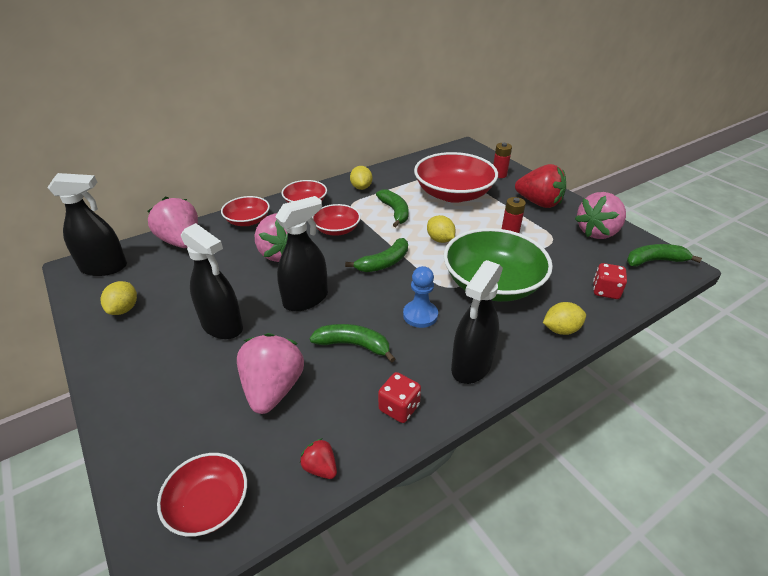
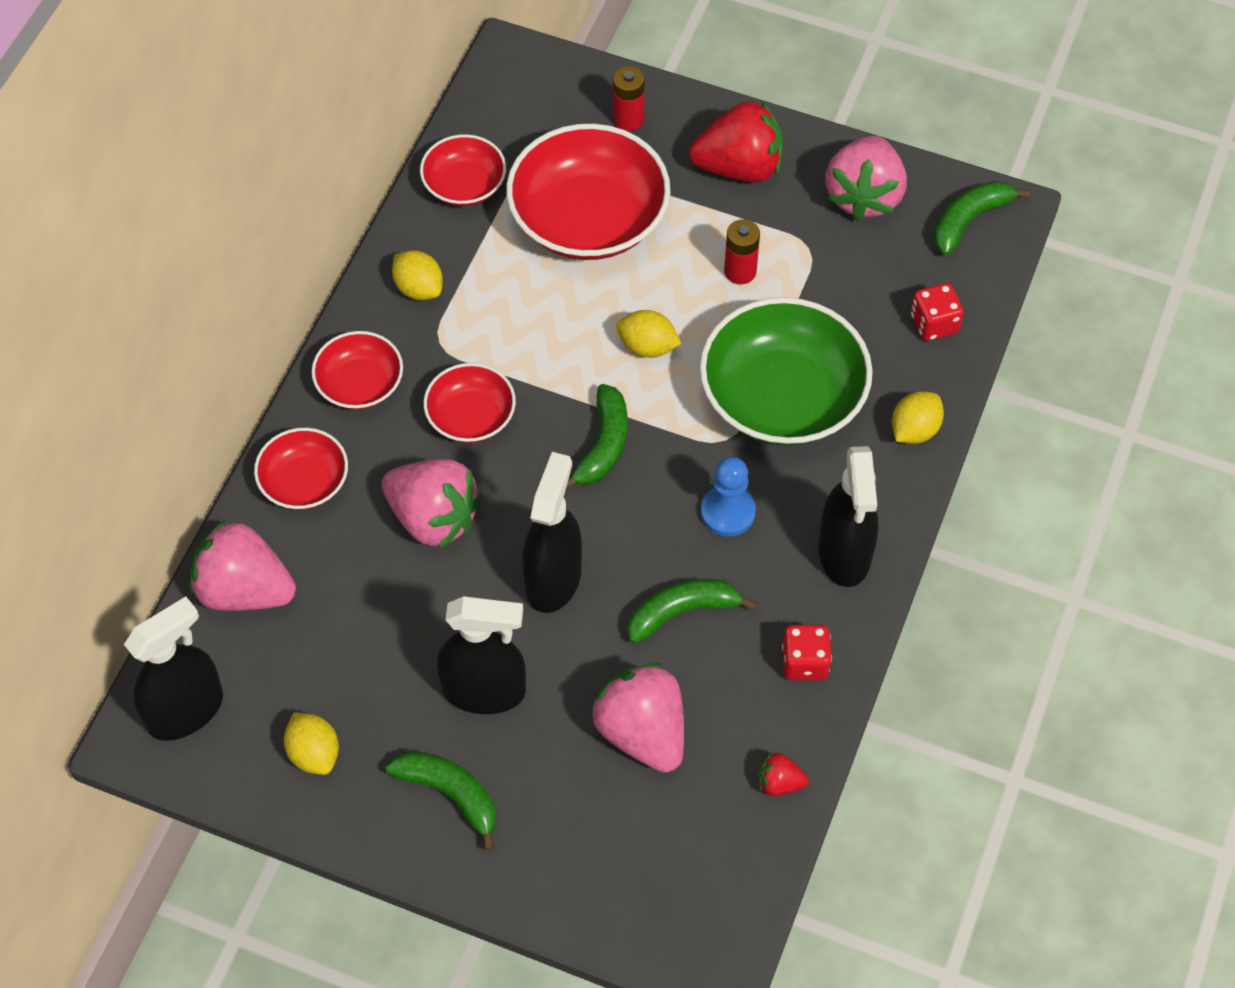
camera: 35 degrees left, 20 degrees up
red bowl [157,453,247,537] -> red bowl moved to [420,134,506,206]
green banana [376,189,409,227] -> green banana moved to [386,751,496,851]

